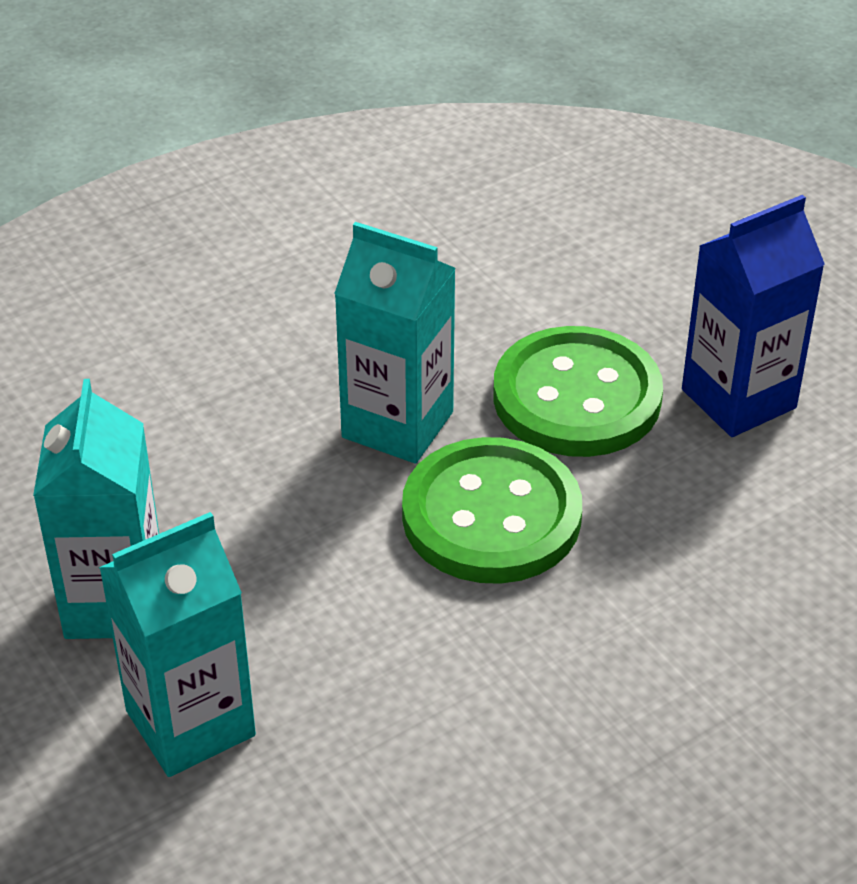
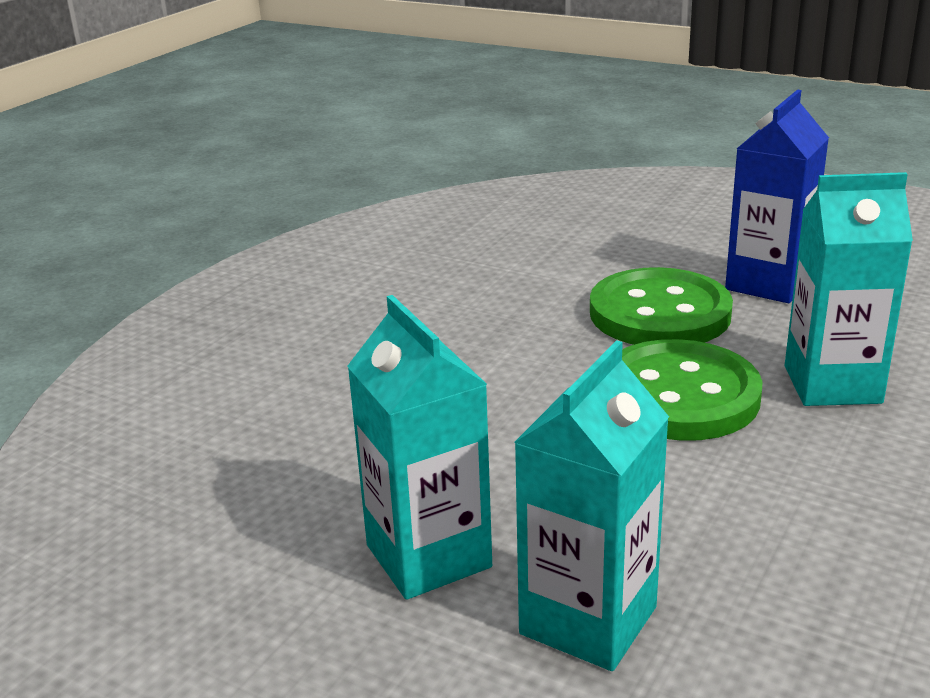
camera: 25 degrees left, 15 degrees down
turquoise carton [334,222,456,464] -> turquoise carton moved to [785,172,913,406]

